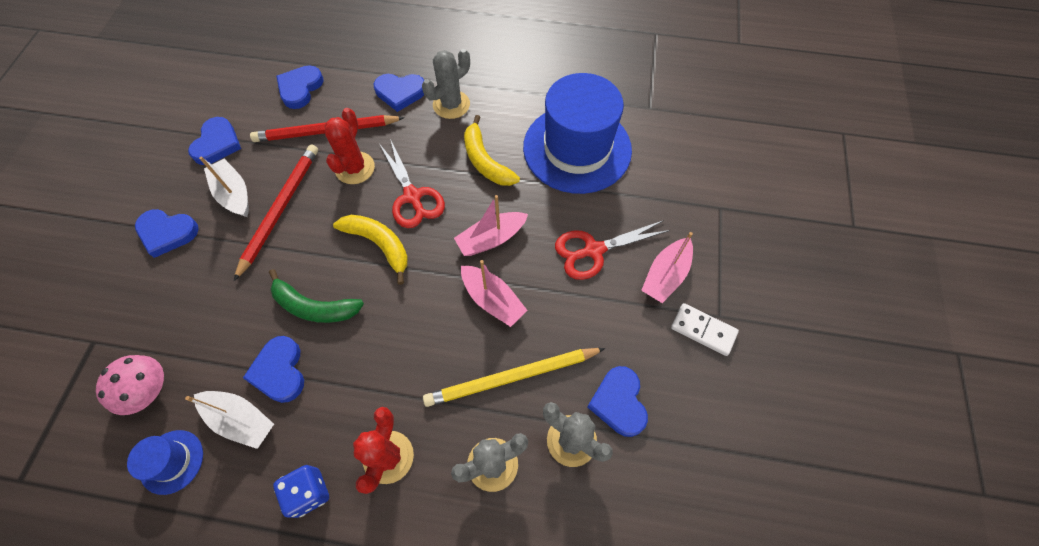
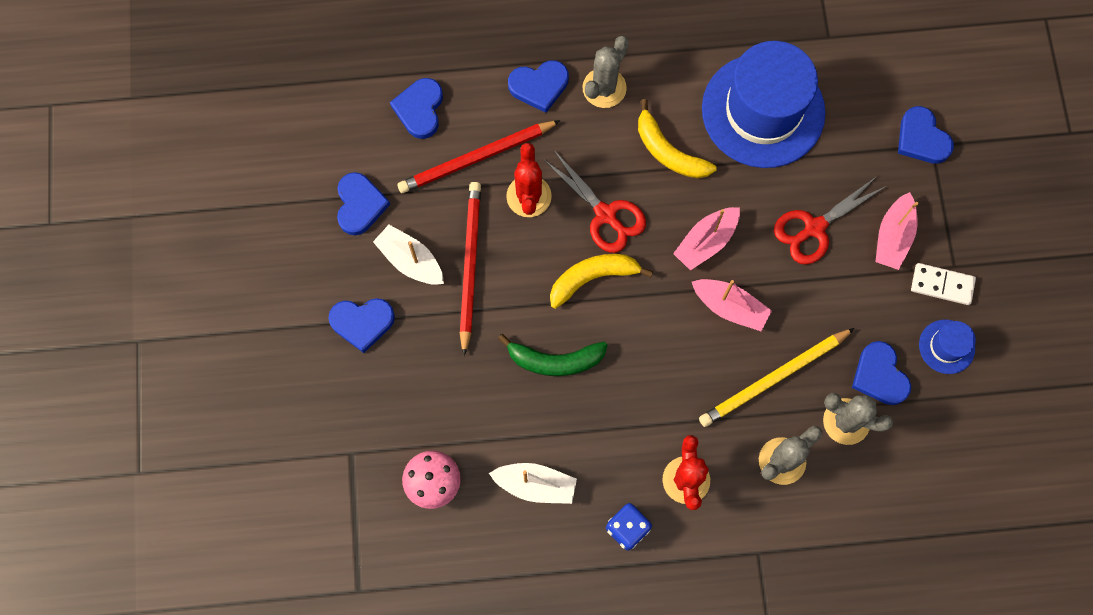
camera: 15 degrees left, 10 degrees up
blue hat [127,430,203,495] -> blue hat moved to [919,320,976,374]
blue heart [243,336,304,403] -> blue heart moved to [898,106,954,164]
yellow banana [333,215,408,285] -> yellow banana turned 45 degrees counterclockwise [550,254,653,309]

